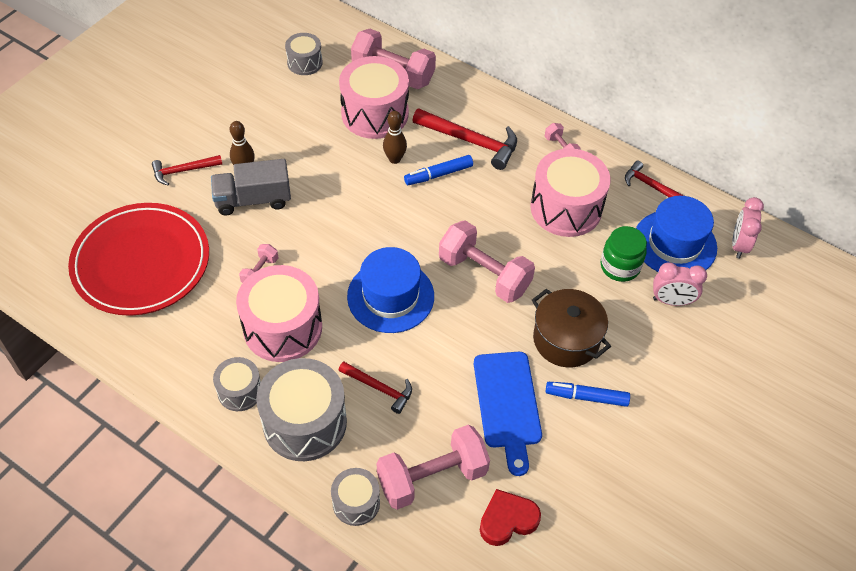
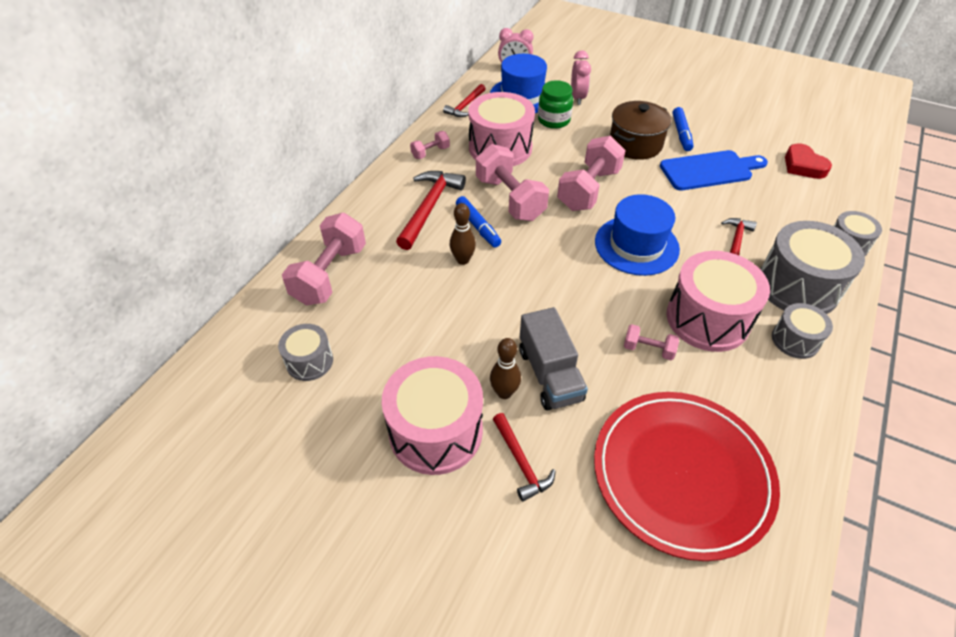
camera: 95 degrees left, 5 degrees down
pink drum [339,56,409,139] -> pink drum moved to [382,356,483,475]
pink dumbbell [376,425,490,510] -> pink dumbbell moved to [476,144,549,221]

